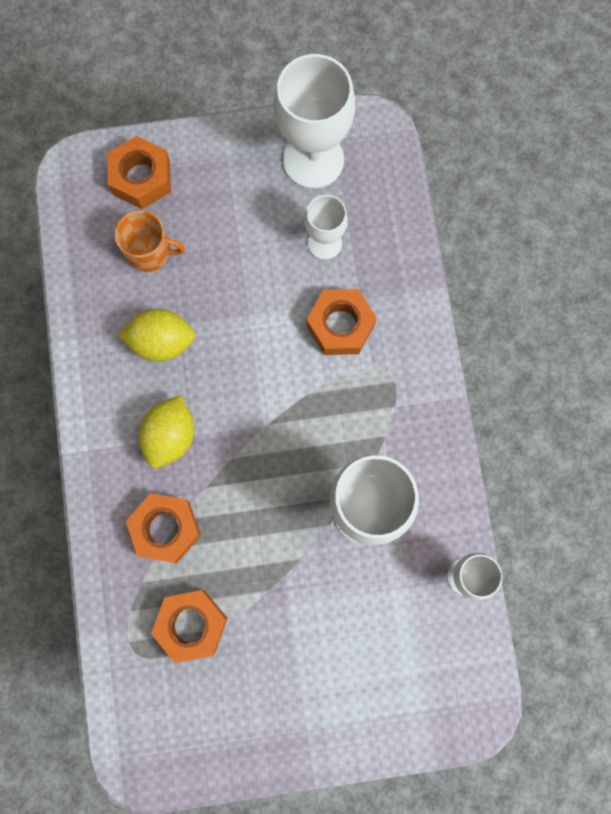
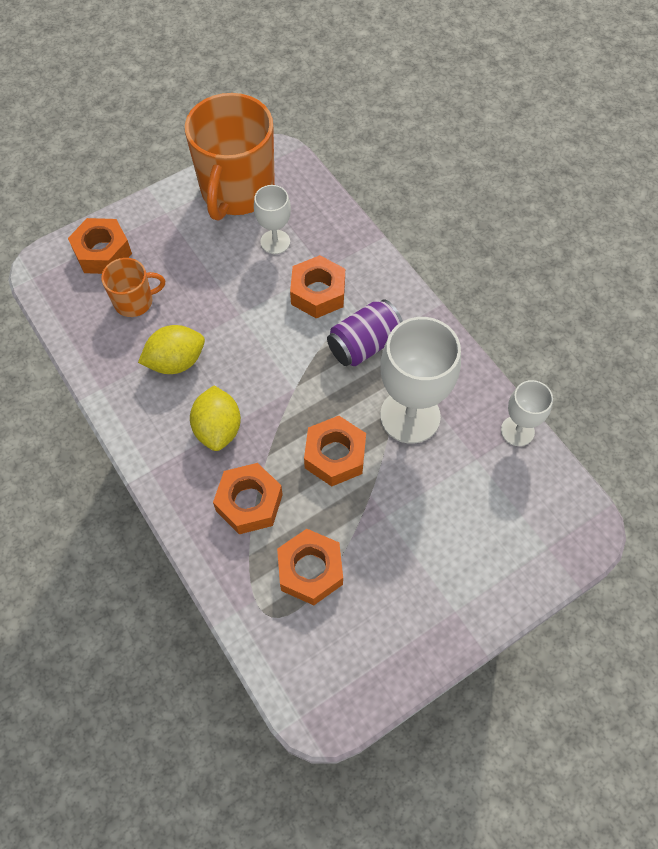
camera: 25 degrees left, 15 degrees down
white goblet [274,54,355,189] -> orange mug [185,93,275,221]
none -> orange nut [304,416,366,487]
none -> purple can [327,299,403,366]

